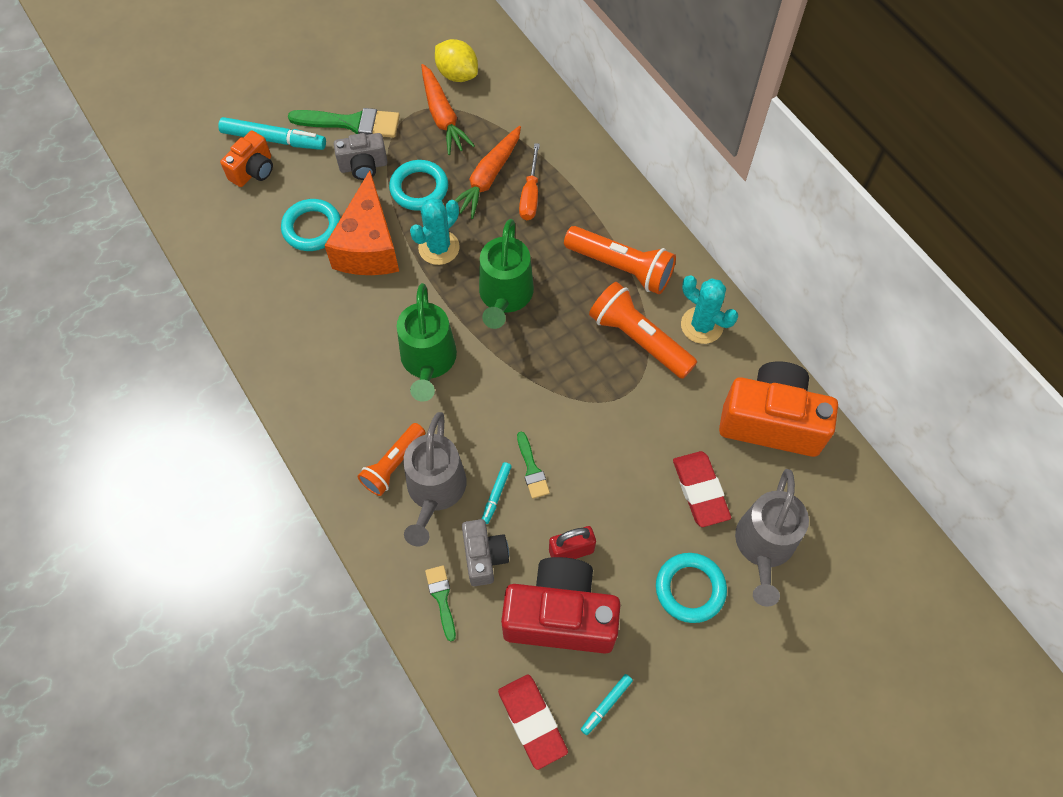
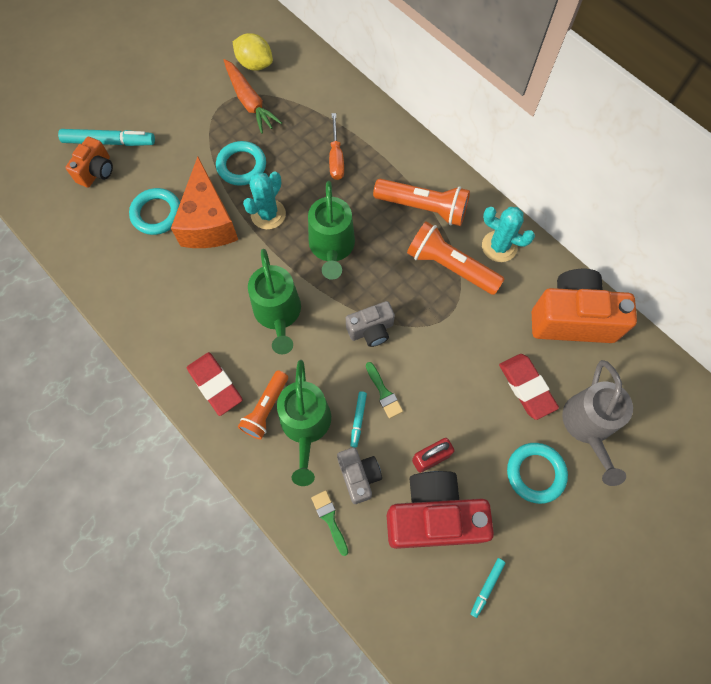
camera: 10 degrees left, 5 degrees up
green brush [288,108,400,138] -> none
grey camera [334,133,388,180] -> grey camera moved to [346,301,395,347]
grey watering can [403,412,467,546] -> green watering can [277,360,331,486]
orange carrot [455,126,521,219] -> none
red eraser [498,675,568,770] -> red eraser moved to [187,352,243,416]

